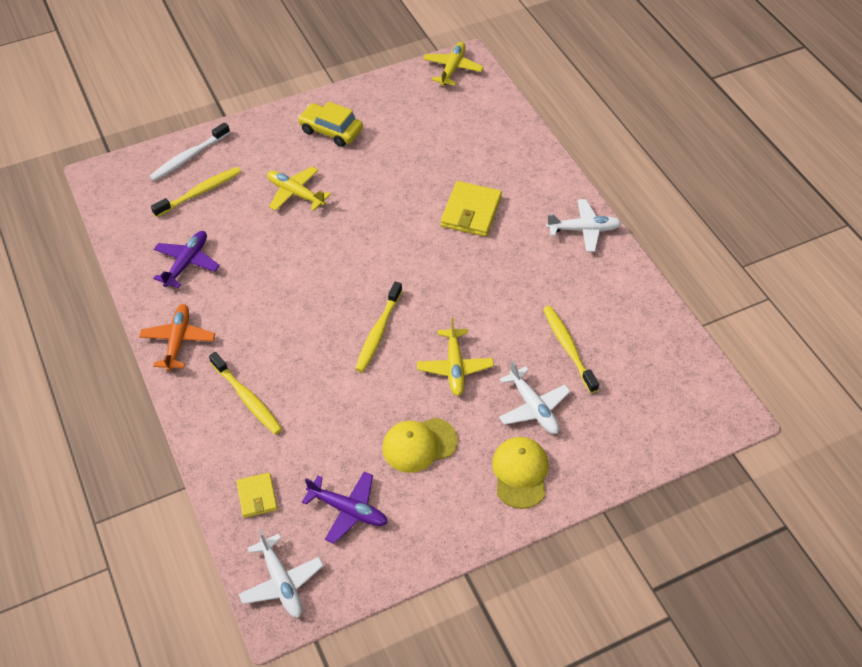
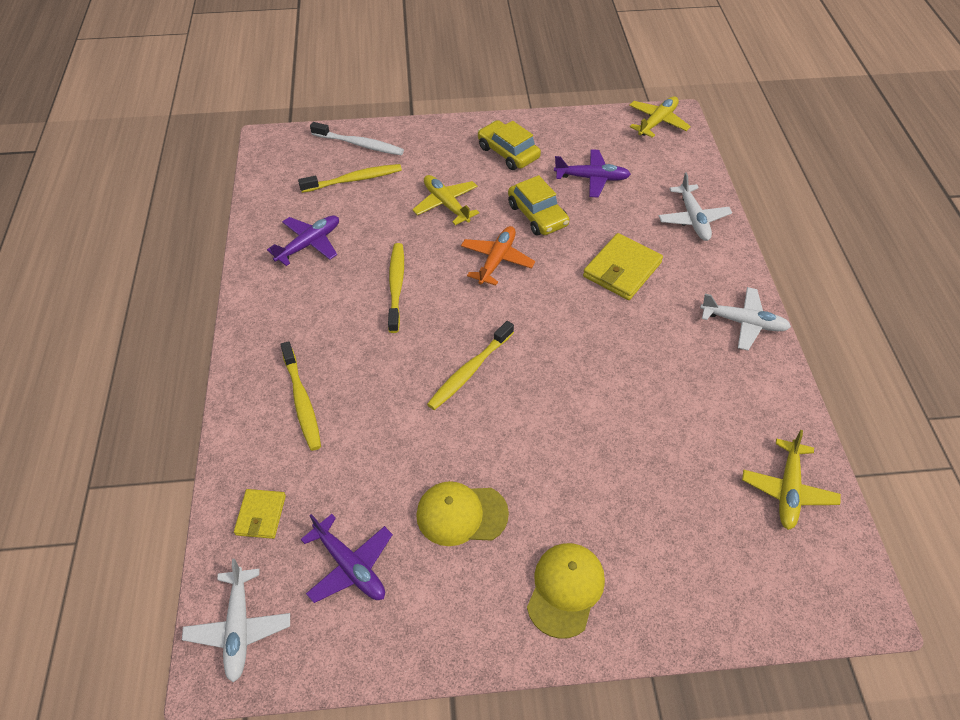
camera: 20 degrees right, 0 degrees up
orange plane [139,304,215,371] -> orange plane moved to [461,226,535,286]
white toothbrush [150,122,230,181] -> white toothbrush turned 135 degrees counterclockwise [310,122,404,155]
yellow plane [417,318,494,396] -> yellow plane moved to [742,430,841,530]
white plane [499,361,571,434] -> white plane moved to [659,172,732,241]
yellow toothbrush [543,306,599,393] -> yellow toothbrush moved to [388,243,404,333]
none -> yellow car [508,175,569,236]
none -> purple plane [554,149,631,197]

